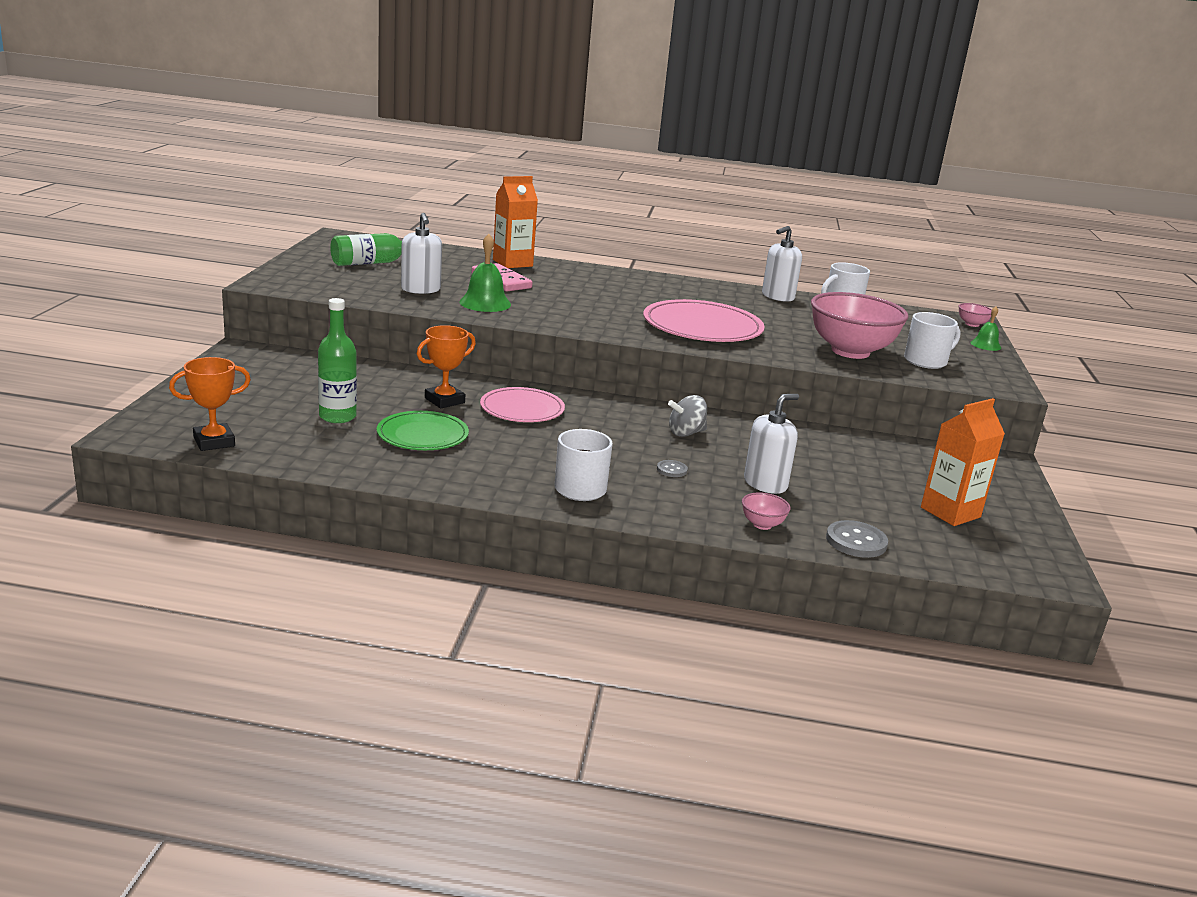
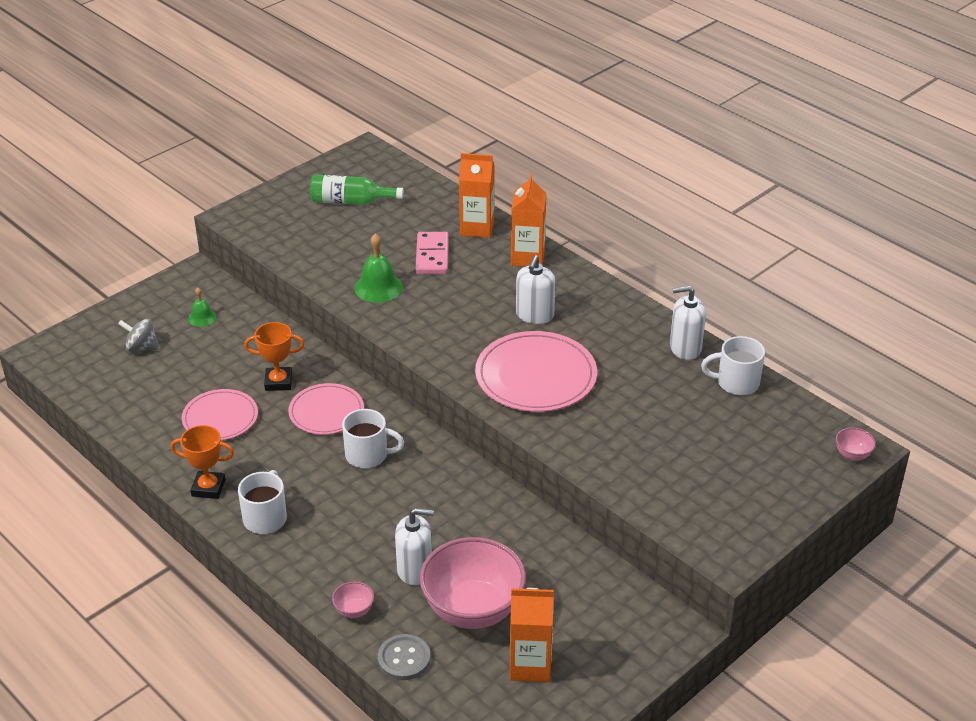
camera: 40 degrees right, 15 degrees up
orange trophy [169,357,251,451] -> orange trophy moved to [171,425,234,499]
green bottle [318,298,357,423] -> none
green plate [377,411,469,450] -> pink plate [182,389,258,441]
white soap dispenser [401,213,442,294] -> white soap dispenser moved to [516,255,555,324]
grey button [657,460,688,477] -> none
grey spinning top [668,395,707,437] -> grey spinning top moved to [118,319,160,352]
pink bowl [811,292,909,359] -> pink bowl moved to [419,537,526,629]
white mug [904,312,961,369] -> white mug moved to [342,409,404,468]
green bell [971,306,1001,351] -> green bell moved to [188,287,217,327]
none -> orange carton [511,174,547,267]

